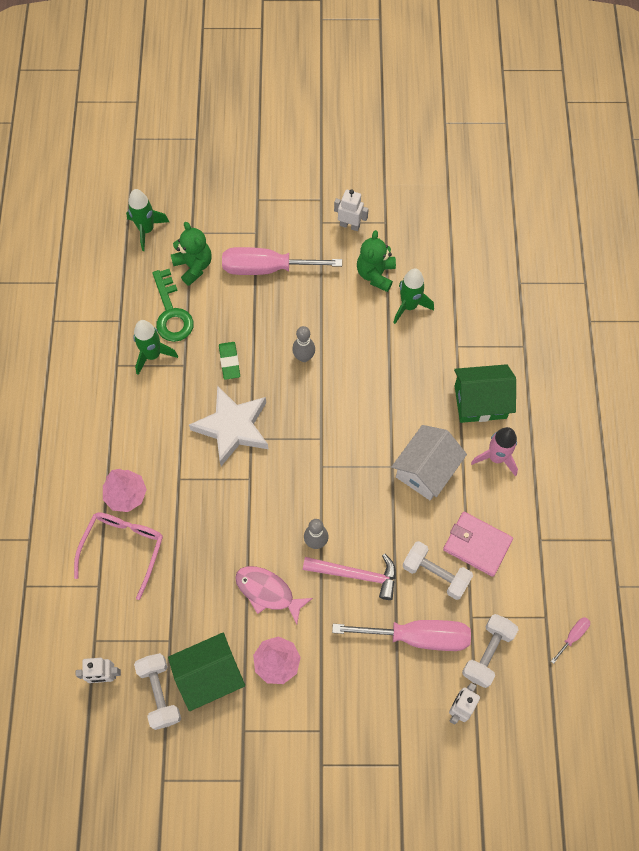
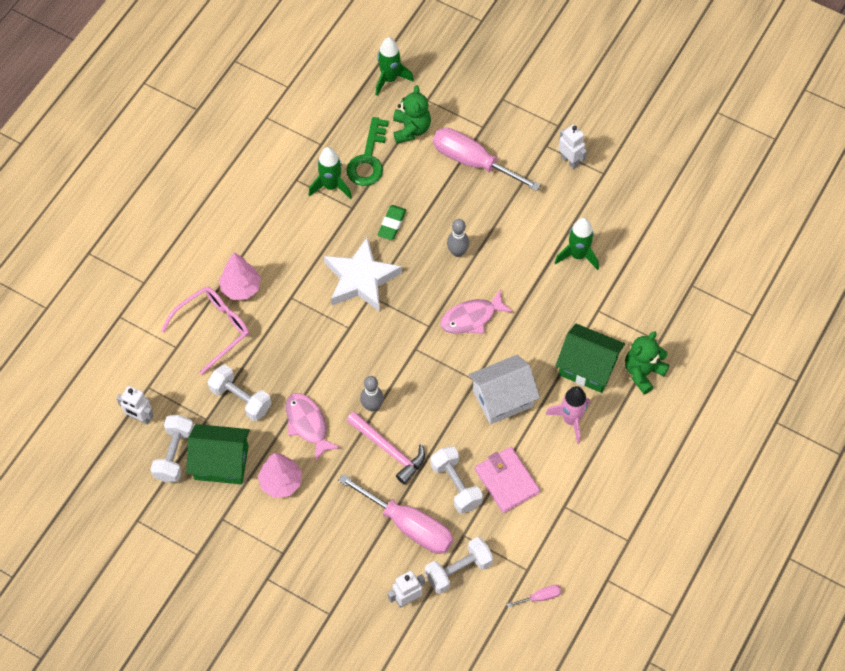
camera: 30 degrees right, 5 degrees down
green teddy bear [357,230,396,292] -> green teddy bear moved to [625,331,669,394]
none -> white dumbbell [208,365,271,421]
none -> pink fish [440,289,513,334]

